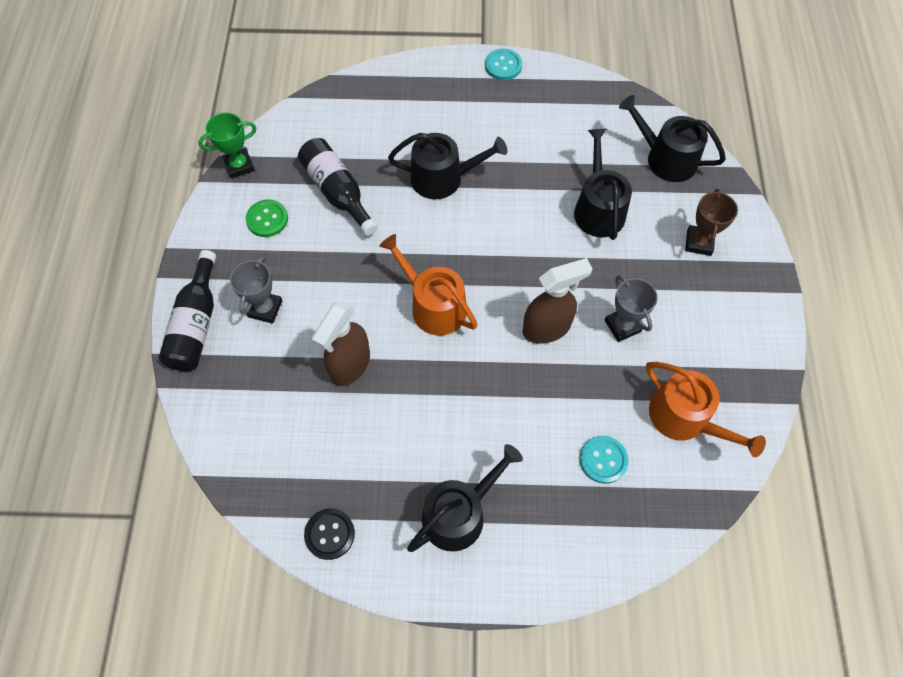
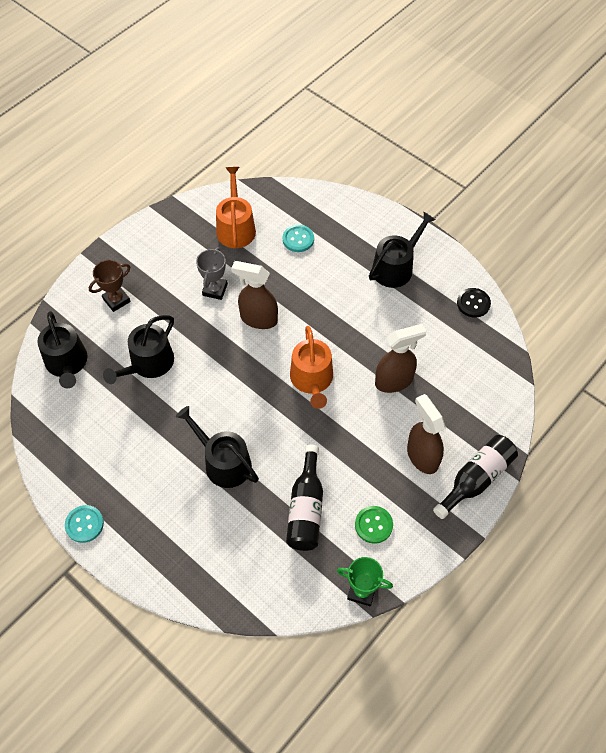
camera: 140 degrees left, 5 degrees down
grey trophy [230,256,282,324] -> brown spray bottle [407,394,446,474]
black watering can [407,444,523,552] -> black watering can turned 135 degrees clockwise [369,212,436,288]

